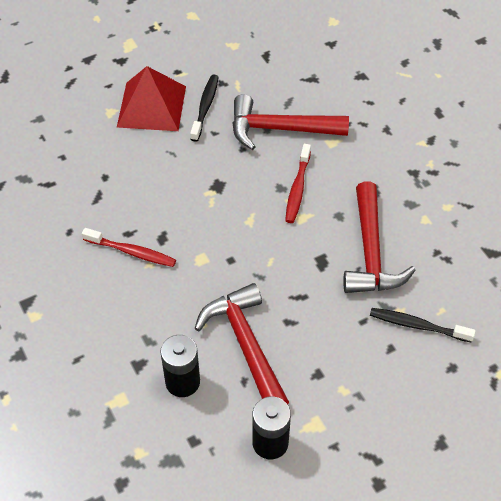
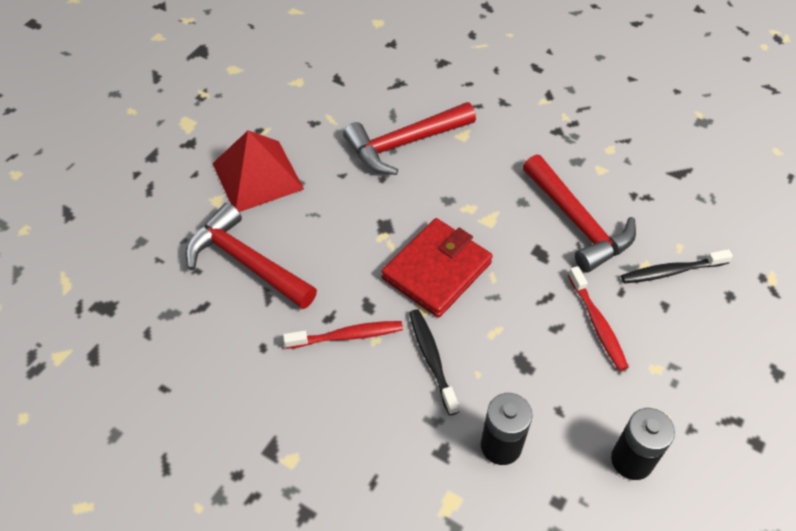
camera: 30 degrees left, 0 degrees up
black toothbrush [190,75,219,142] -> black toothbrush moved to [409,309,460,415]
red hammer [194,283,289,404] -> red hammer moved to [186,203,317,309]
red toothbrush [285,144,311,223] -> red toothbrush moved to [568,266,628,371]
none -> red wallet [381,218,493,318]

